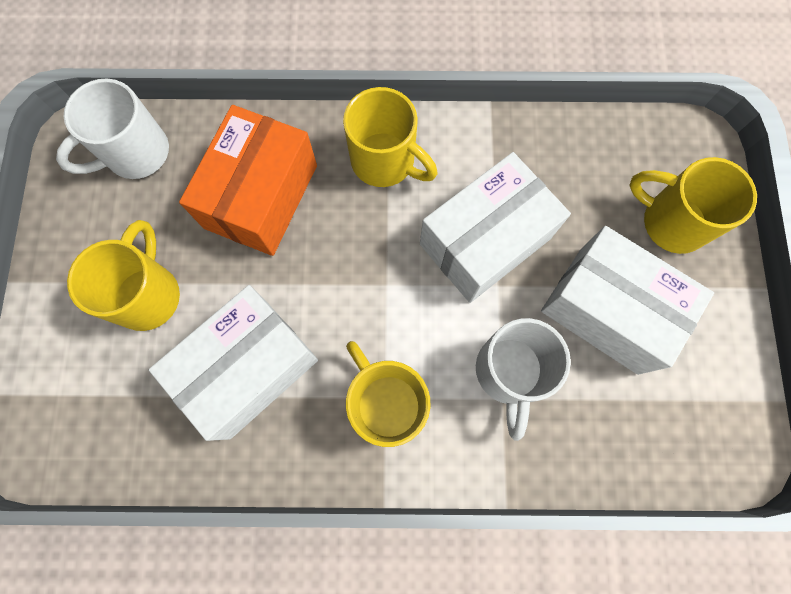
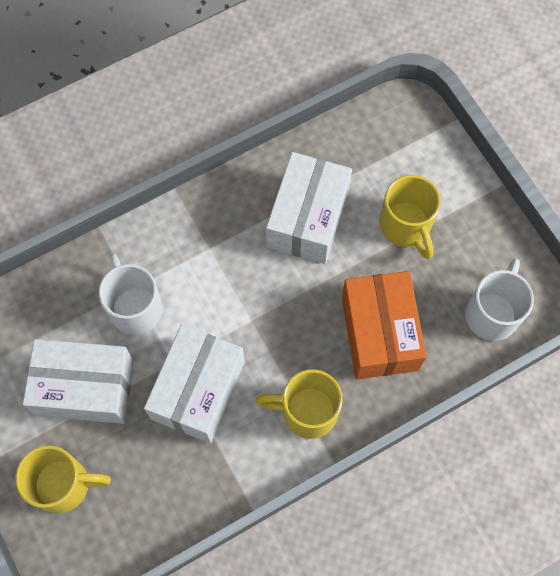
camera: 150 degrees right, 5 degrees down
yellow mug [346,341,431,447] -> none

